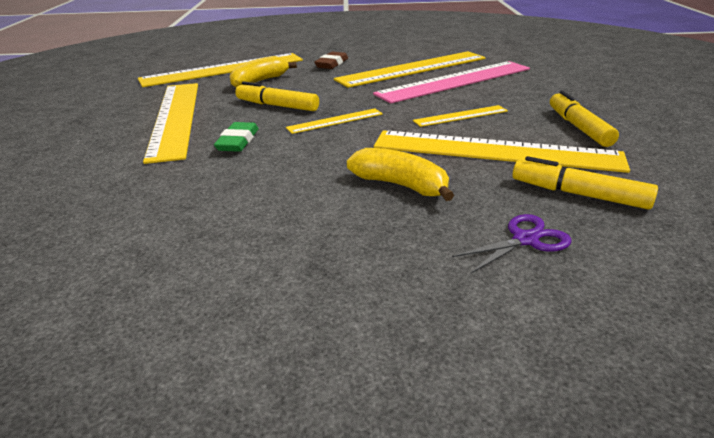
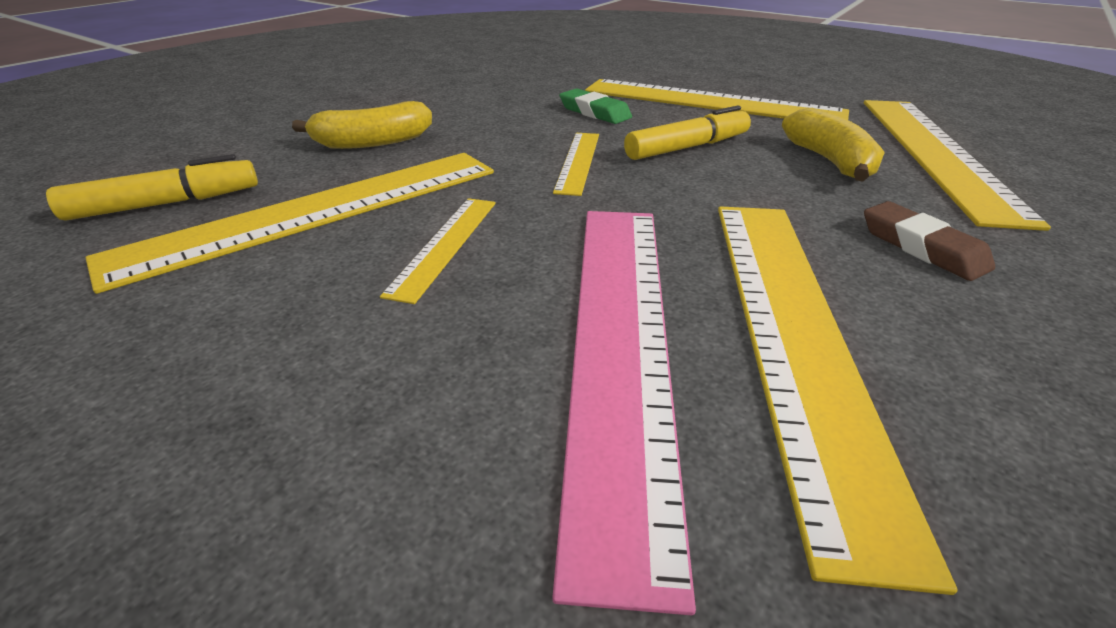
camera: 125 degrees right, 5 degrees up
purple scissors [452,214,571,273] -> none
yellow marker [550,91,619,147] -> none

